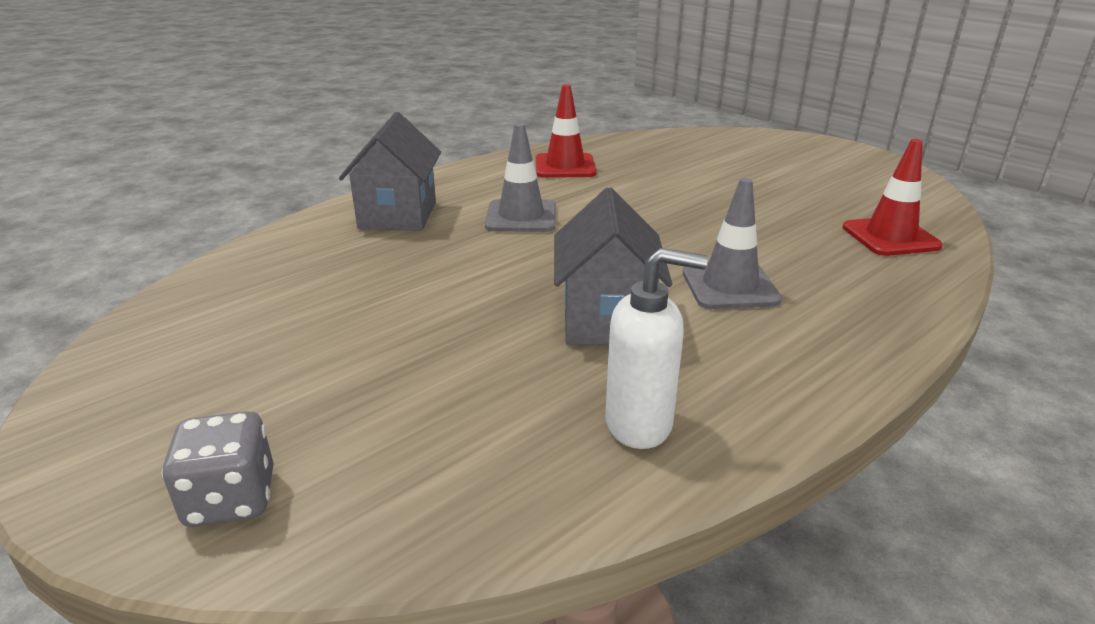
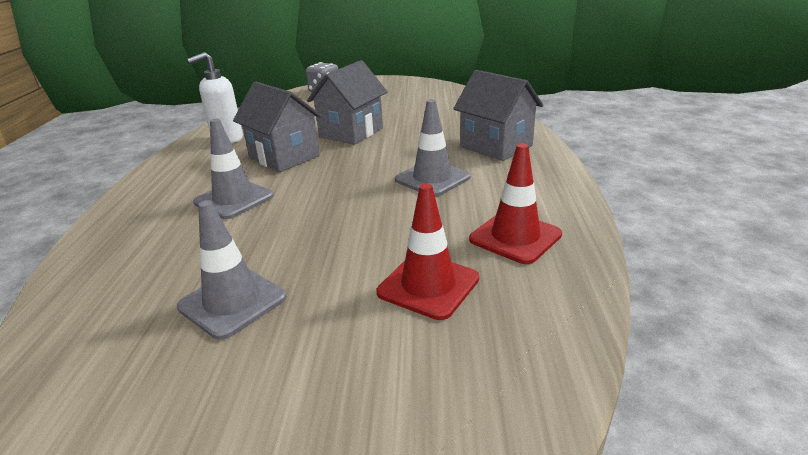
camera: 135 degrees right, 0 degrees up
red traffic cone [843,139,943,256] -> red traffic cone moved to [377,184,479,320]
none -> grey traffic cone [177,200,287,340]
none -> grey house [307,60,388,145]

